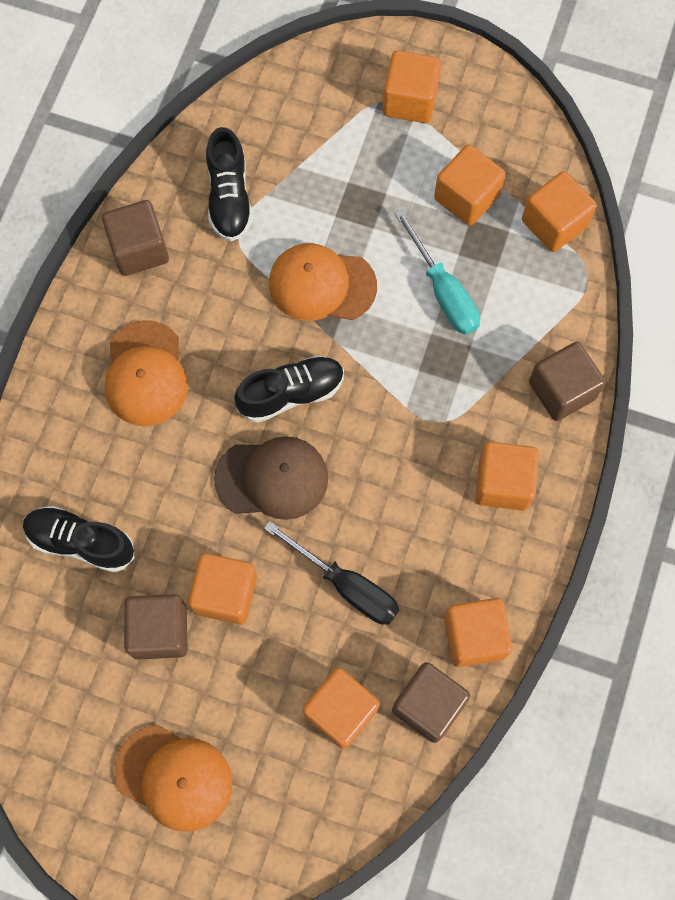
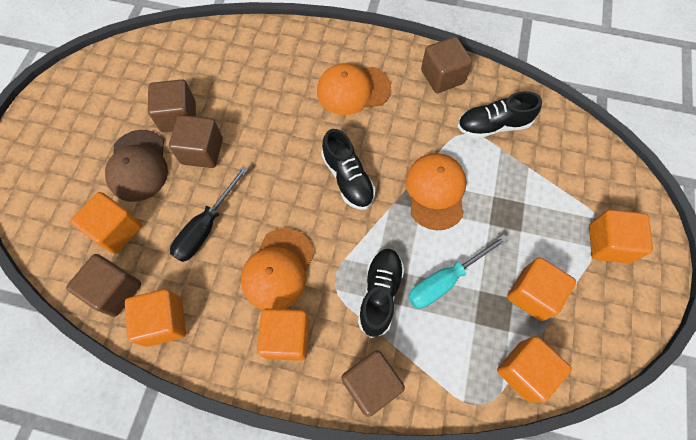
camera: 85 degrees right, 5 degrees down
black shoe [23,506,135,573] -> black shoe moved to [358,249,404,338]
orange cap [114,725,232,832] -> orange cap moved to [241,228,314,310]
orange cube [188,553,257,625] -> brown cube [169,115,223,168]
brown cap [214,436,328,520] -> brown cap moved to [105,130,168,202]

